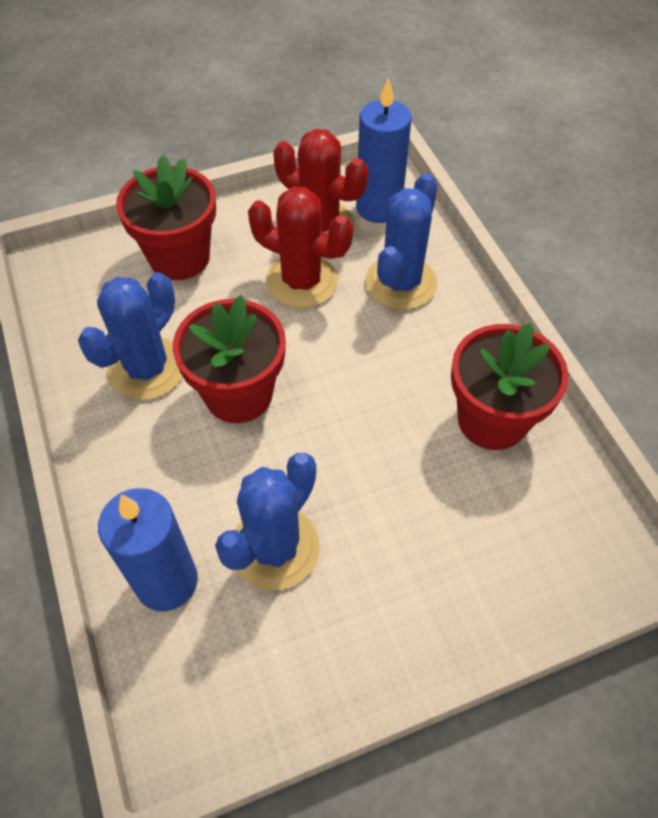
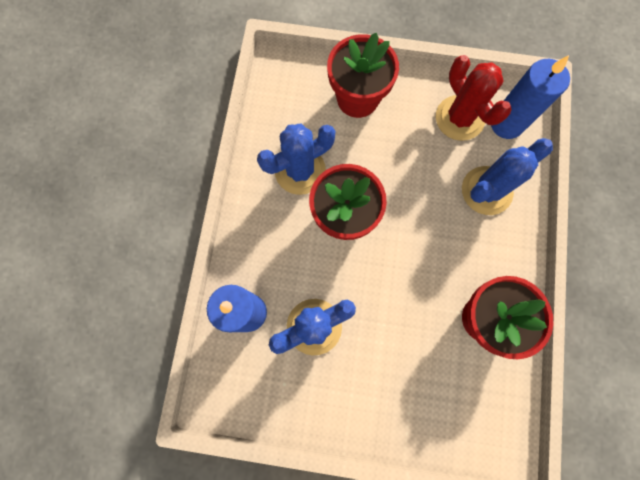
camera: 30 degrees right, 20 degrees up
red cactus [248,187,353,309] -> none

